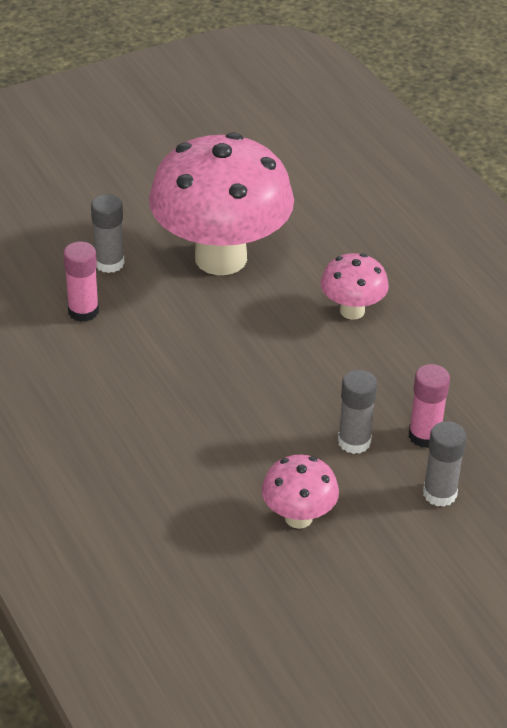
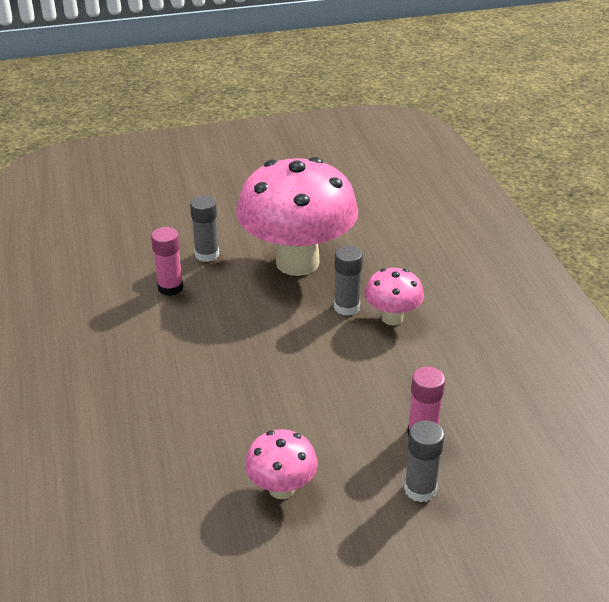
camera: 15 degrees right, 5 degrees down
grey glue stick [338,370,377,454] -> grey glue stick moved to [334,245,363,316]

